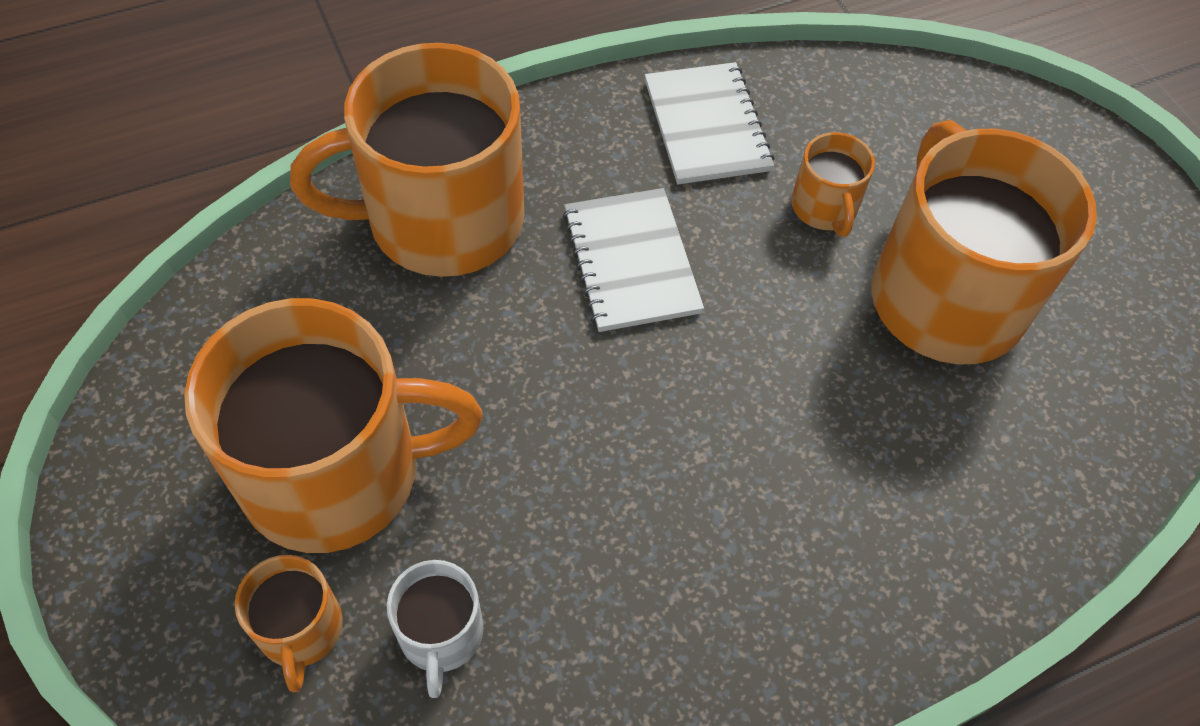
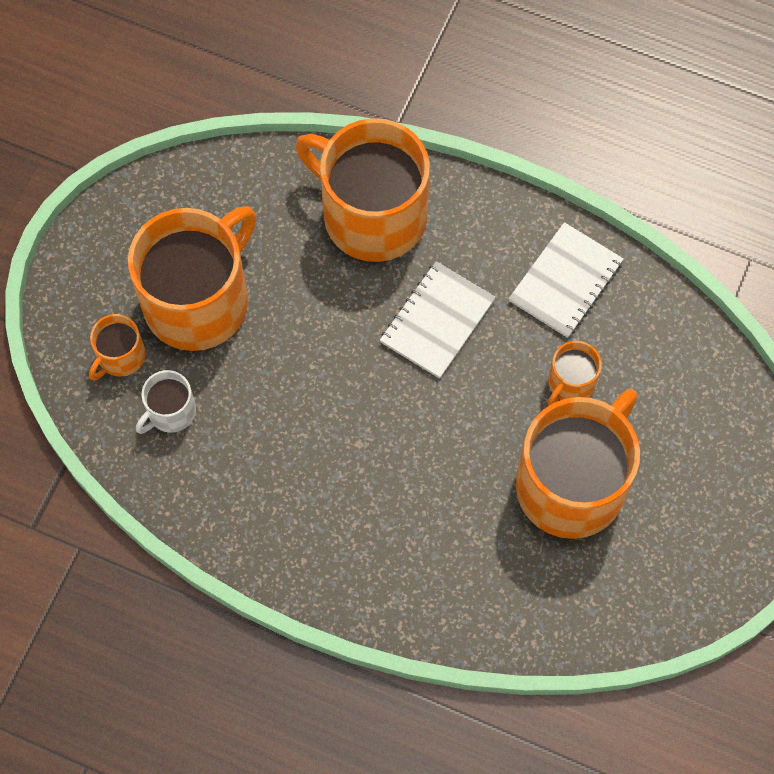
camera: 50 degrees right, 10 degrees up
orange mug [184,298,483,553] -> orange mug turned 90 degrees counterclockwise [128,206,256,351]

